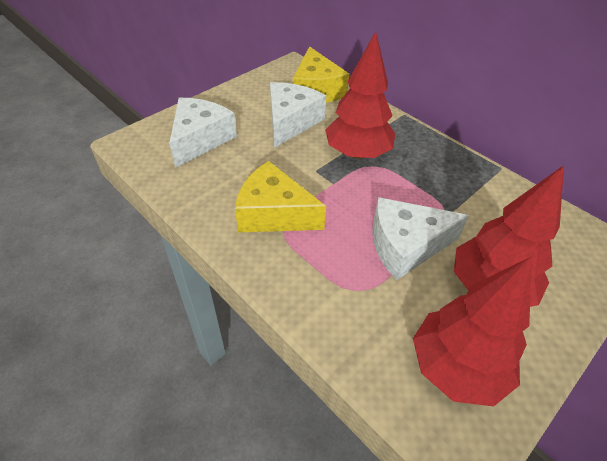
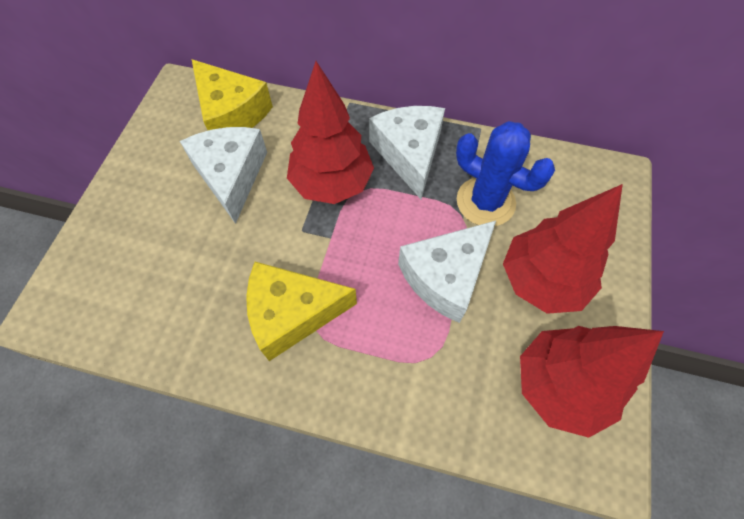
camera: 30 degrees left, 15 degrees up
white cheese [169,98,237,168] -> white cheese moved to [369,106,445,199]
none -> blue cactus [456,121,555,227]

